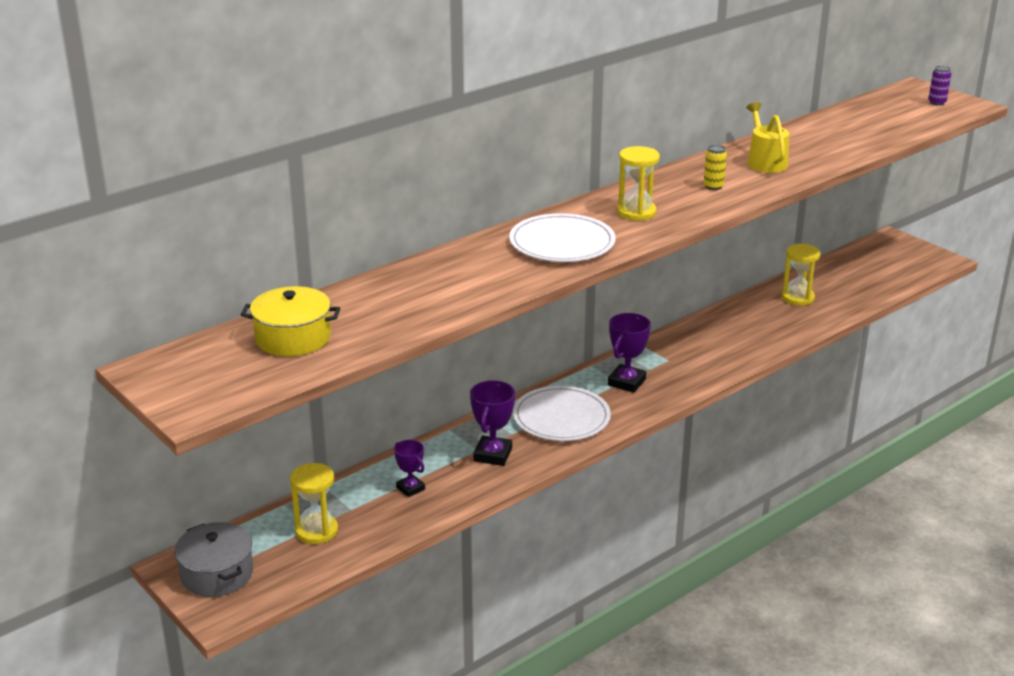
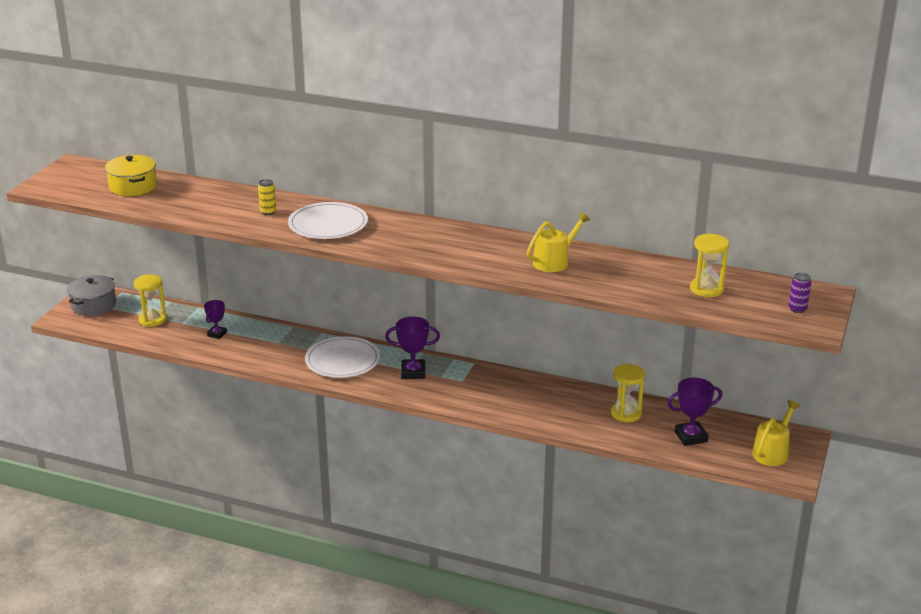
camera: 60 degrees right, 0 degrees up
purple trophy [470,380,515,466] -> purple trophy moved to [667,378,722,446]
yellow hourglass [617,146,660,221] -> yellow hourglass moved to [690,233,729,297]
yellow can [704,145,727,190] -> yellow can moved to [258,179,276,215]
none -> yellow watering can [752,400,800,466]

